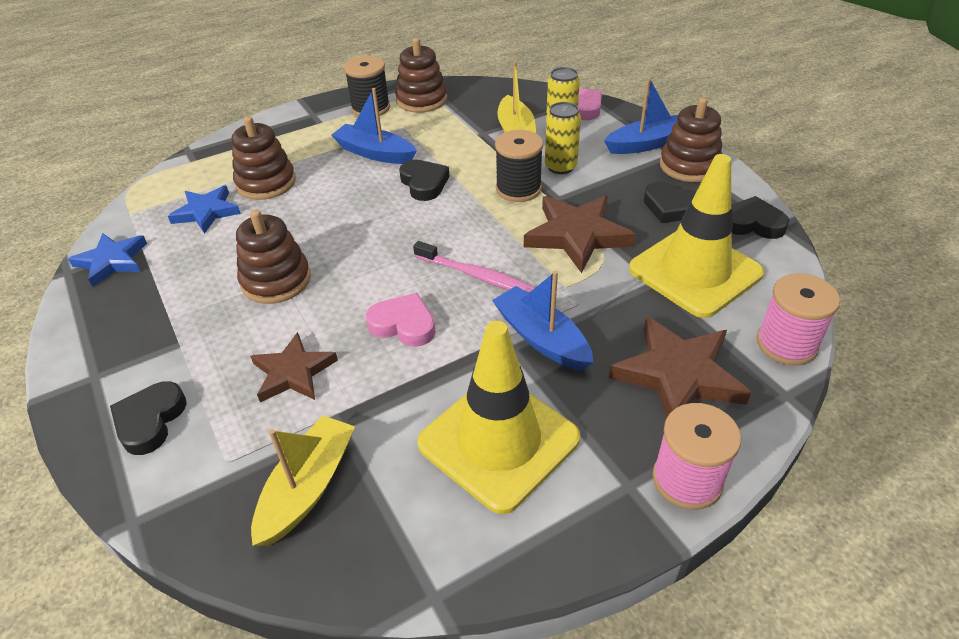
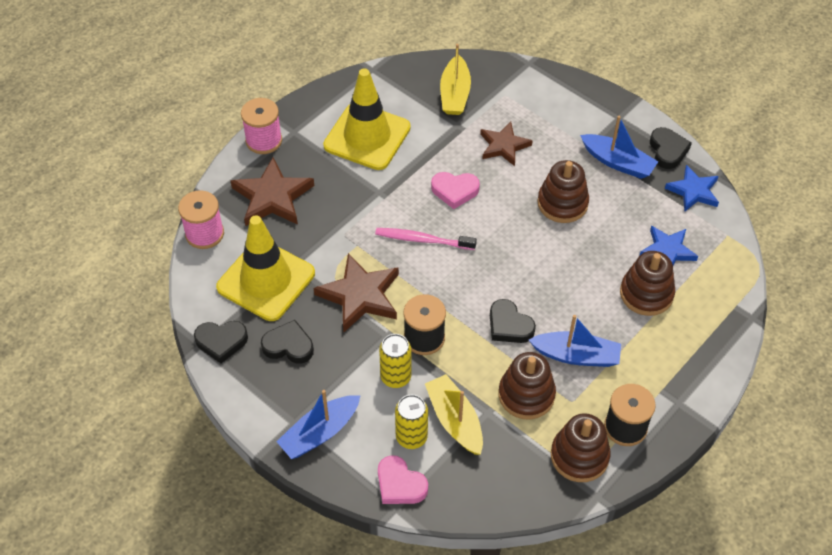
camera: 160 degrees right, 10 degrees up
black heart [110,381,187,455] -> black heart moved to [650,127,692,169]
blue boat [492,271,594,371] -> blue boat moved to [580,116,658,179]
brown stacking toy [660,98,722,182] -> brown stacking toy moved to [499,352,556,419]

